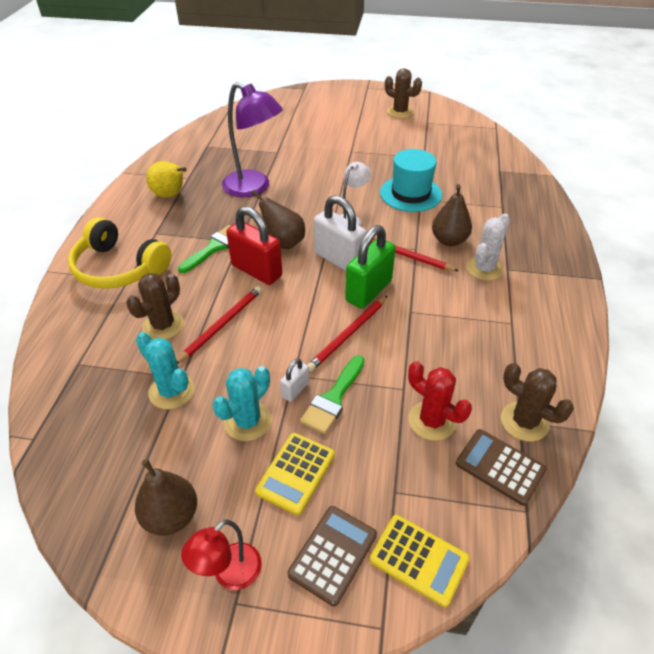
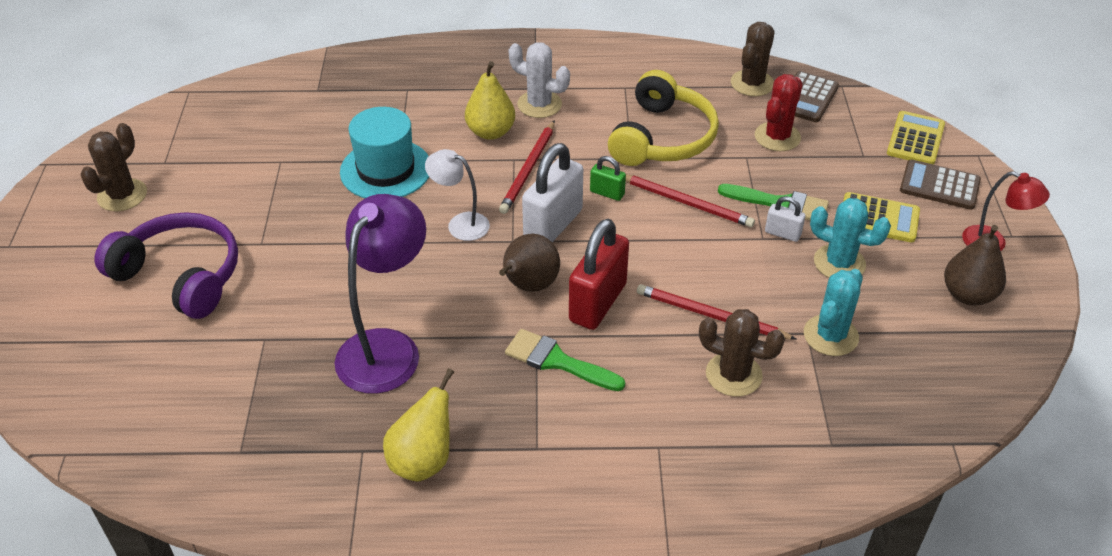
camera: 100 degrees left, 0 degrees up
yellow headphones [68,217,171,289] -> yellow headphones moved to [608,70,719,166]
green padlock [345,225,396,309] -> green padlock [590,156,626,201], size x0.49
brown pear [432,184,472,246] -> yellow pear [465,61,515,140]
none -> purple headphones [95,212,238,319]

